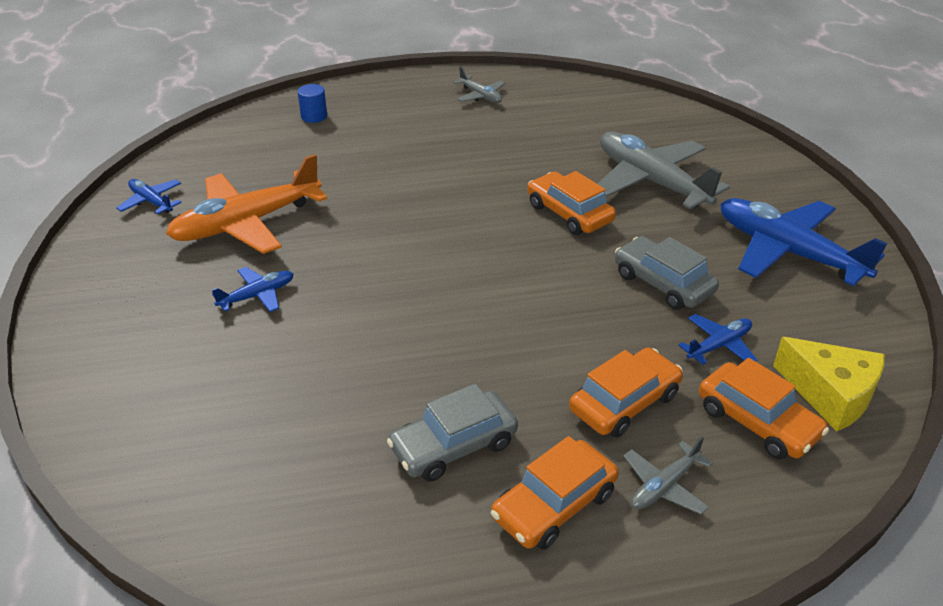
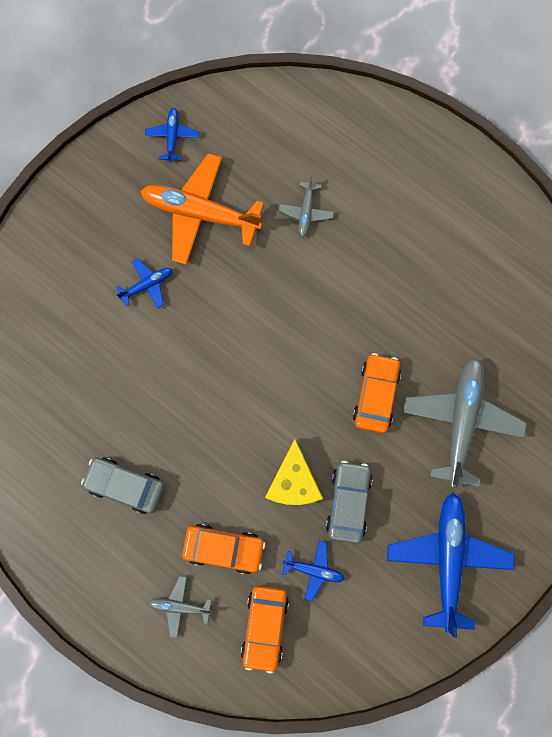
camera: 50 degrees right, 40 degrees up
blue plane [212,267,294,312] -> blue plane turned 45 degrees counterclockwise [116,258,172,308]
blue cylinder [298,84,327,123] -> none
grey plane [453,67,505,103] -> grey plane moved to [279,176,334,237]
orange car [491,436,619,550] -> none
yellow cheese [773,337,885,432] -> yellow cheese moved to [265,439,323,505]

